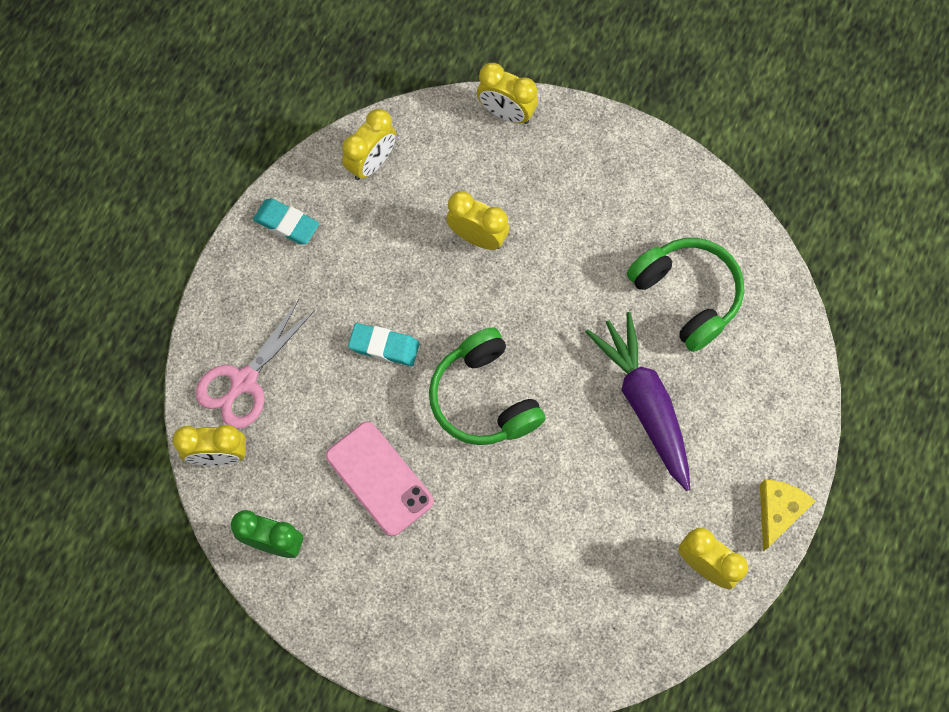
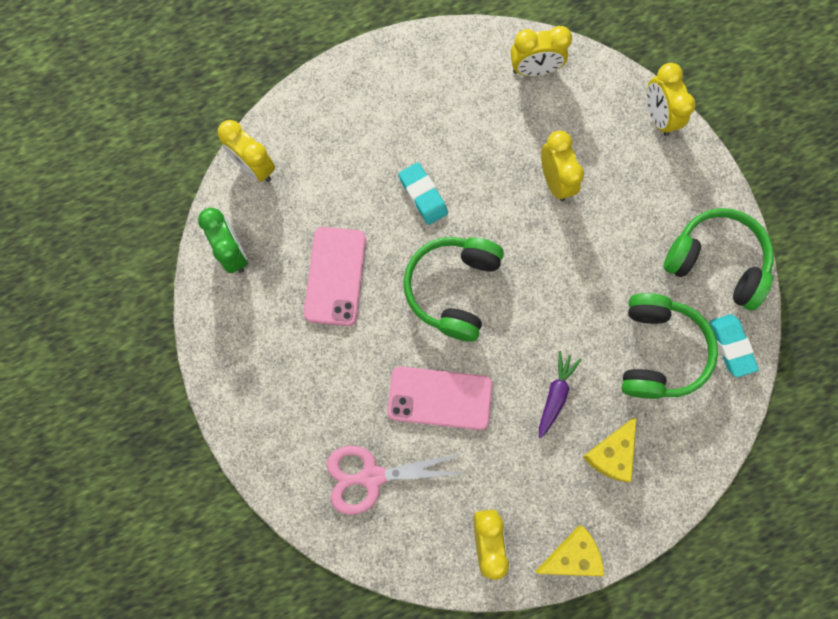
camera: 45 degrees right, 5 degrees up
pink scissors [195,300,315,429] -> pink scissors moved to [327,446,466,515]
turquoise eraser [253,198,319,244] -> turquoise eraser moved to [710,314,759,377]
purple carrot [585,312,690,491] -> purple carrot [539,351,582,438], size x0.51
none -> pink phone [387,367,493,430]
none -> yellow cheese [583,418,636,482]
none -> green headphones [664,208,774,310]

